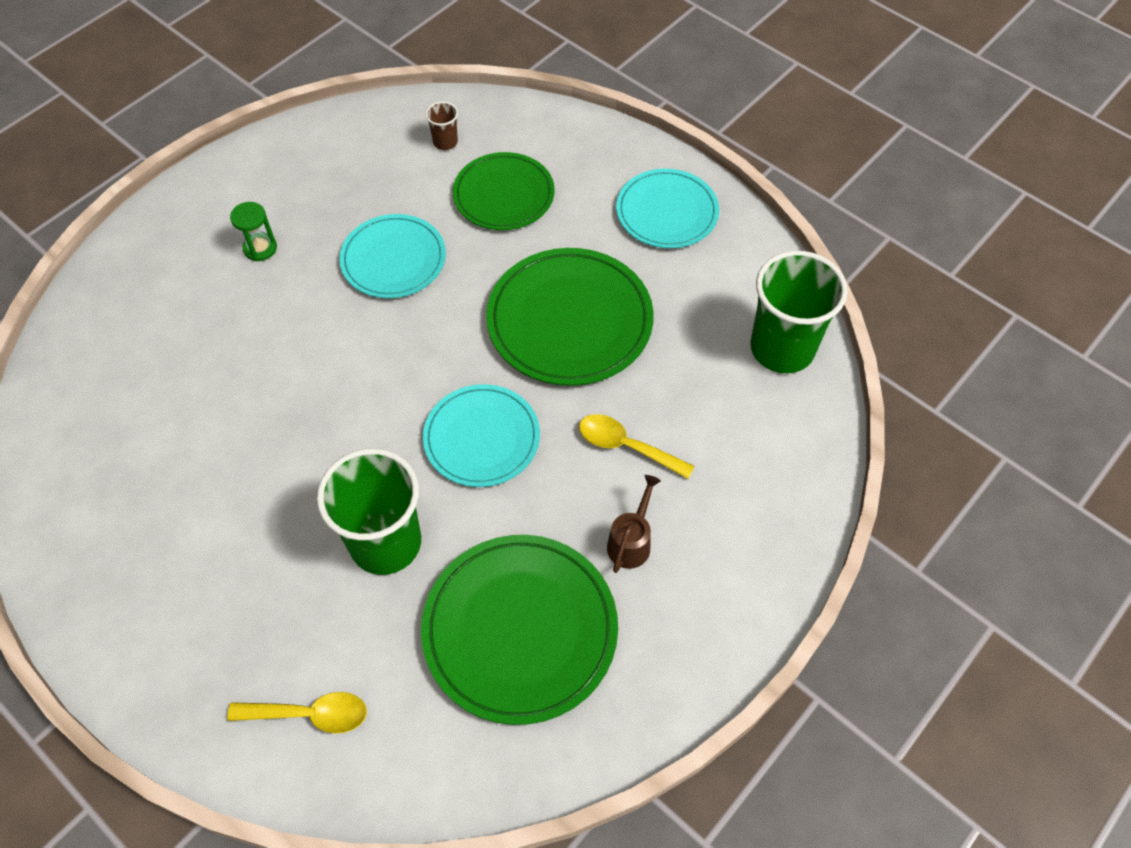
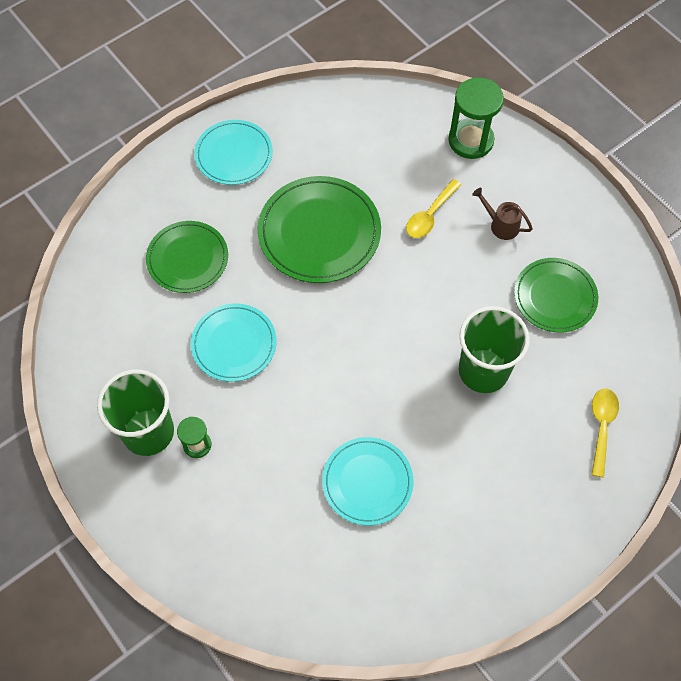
camera: 80 degrees left, 5 degrees up
green plate [421,535,618,725] -> green plate [514,258,598,333], size x0.66
turquoise plate [423,384,540,487] -> turquoise plate moved to [322,437,414,525]
brown cup [425,101,458,150] -> none
green cup [750,251,847,373] -> green cup moved to [97,369,174,456]
none -> green hourglass [448,77,504,159]

